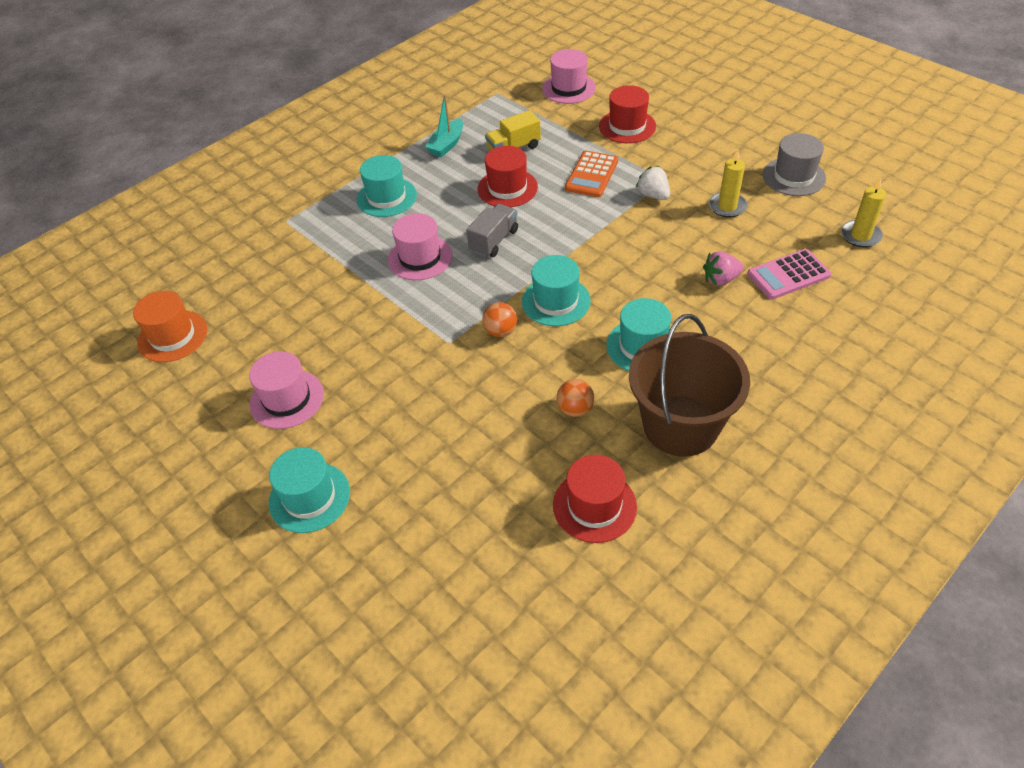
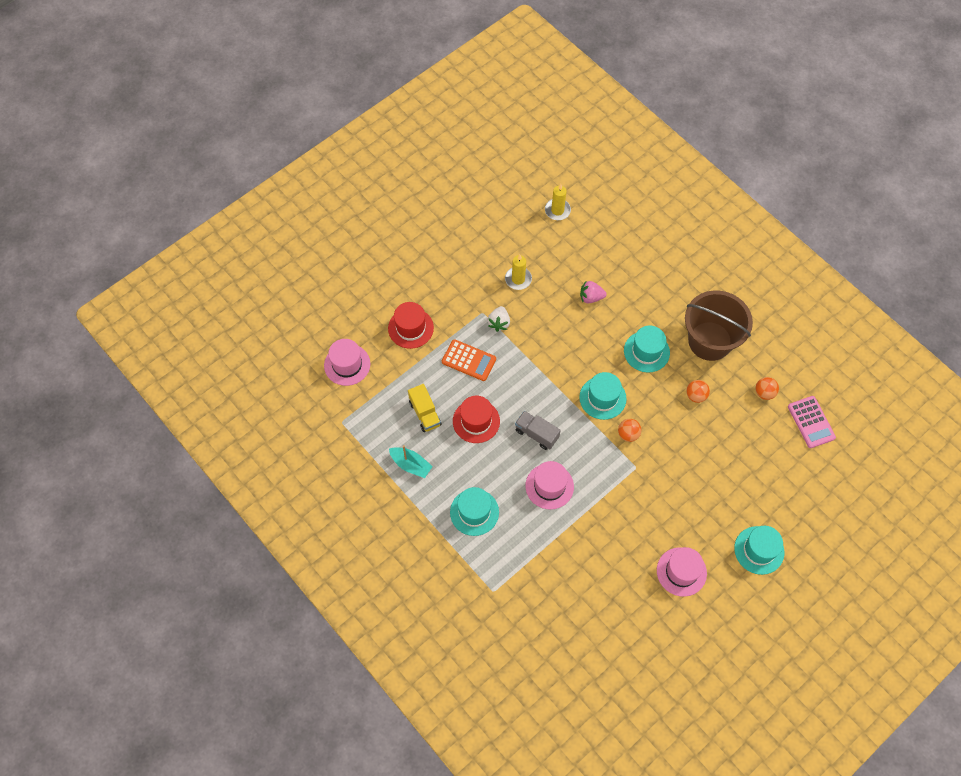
camera: 90 degrees left, 15 degrees up
orange hat [133,291,207,362] -> none
red hat [553,455,637,543] -> orange ball [755,377,779,400]
white strawberry [636,166,670,200] -> white strawberry turned 45 degrees counterclockwise [487,306,510,332]
pink strawberry [703,251,744,286] -> pink strawberry turned 105 degrees clockwise [580,280,607,303]
pink calculator [747,249,831,299] -> pink calculator moved to [788,396,836,448]
grey hat [763,133,826,196] -> none

